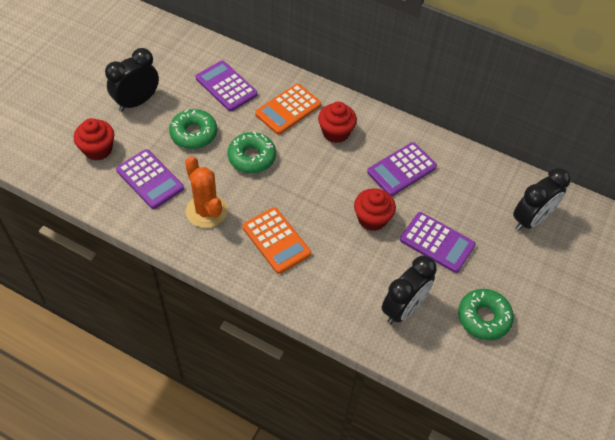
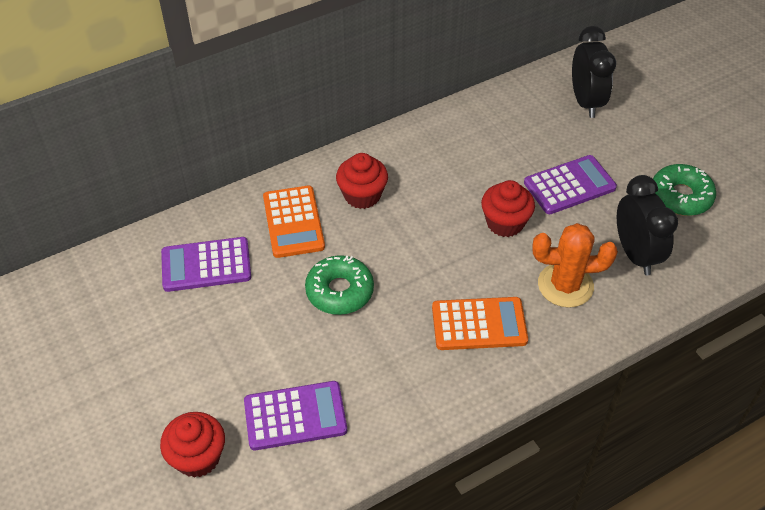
camera: 55 degrees left, 5 degrees down
black clock [105,48,159,111] -> none
green donut [169,109,217,149] -> none
orange cactus [185,156,228,228] -> orange cactus moved to [532,223,618,308]
purple calculator [367,142,437,196] -> none

